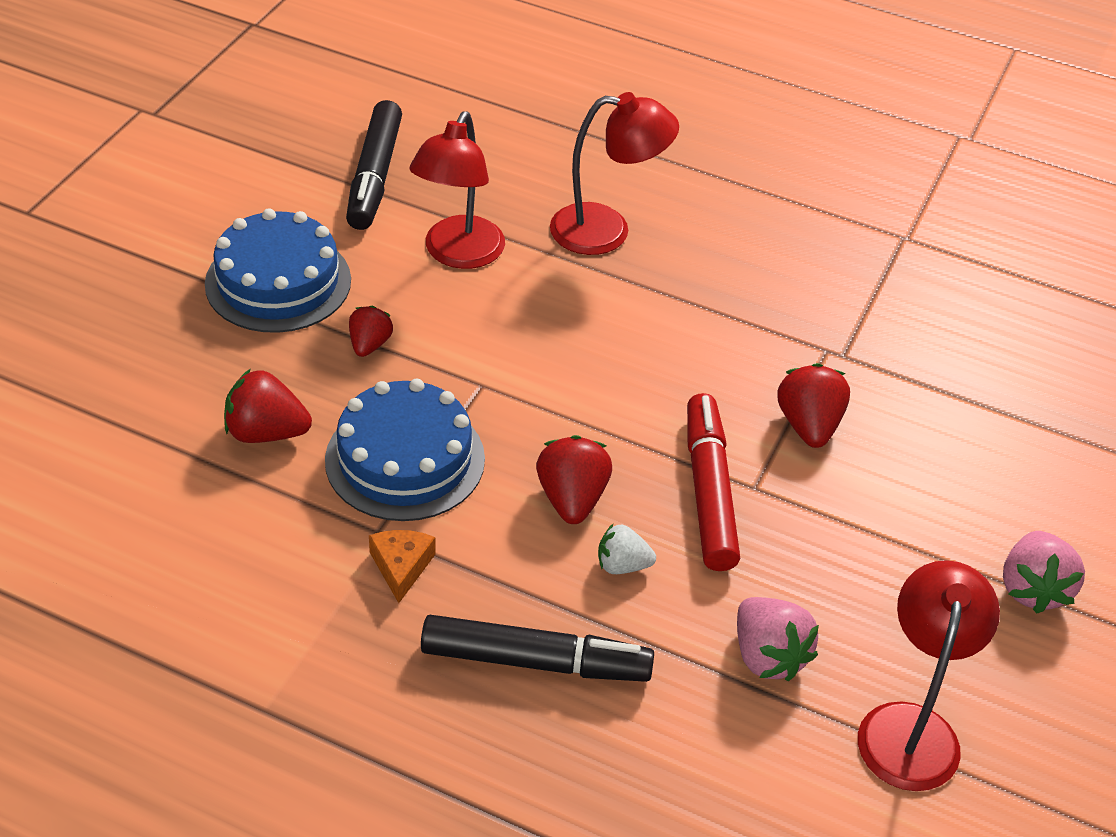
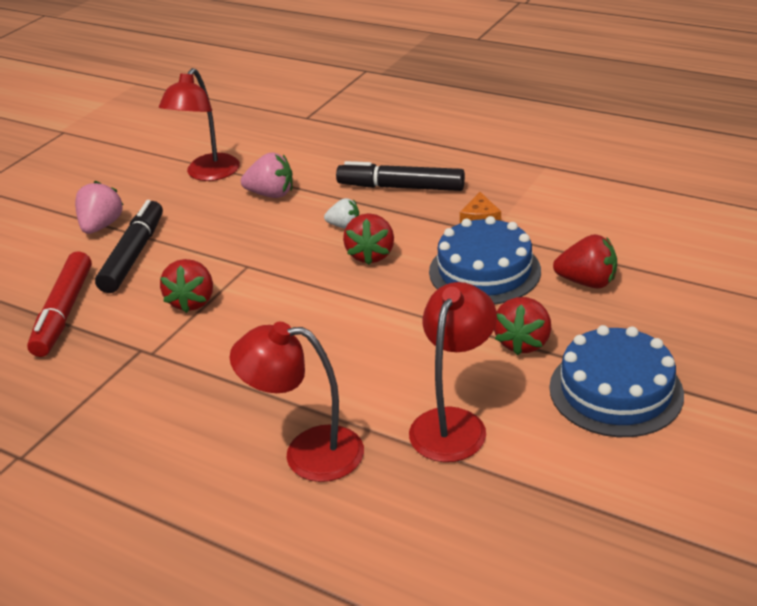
camera: 170 degrees left, 10 degrees down
black marker [346,100,402,230] -> black marker moved to [95,200,163,293]
red strawberry [349,306,393,357] -> red strawberry [494,297,551,356], size x1.56
red marker [687,393,740,571] -> red marker moved to [27,251,92,357]
pink strawberry [737,597,819,681] -> pink strawberry turned 120 degrees clockwise [241,152,293,198]

